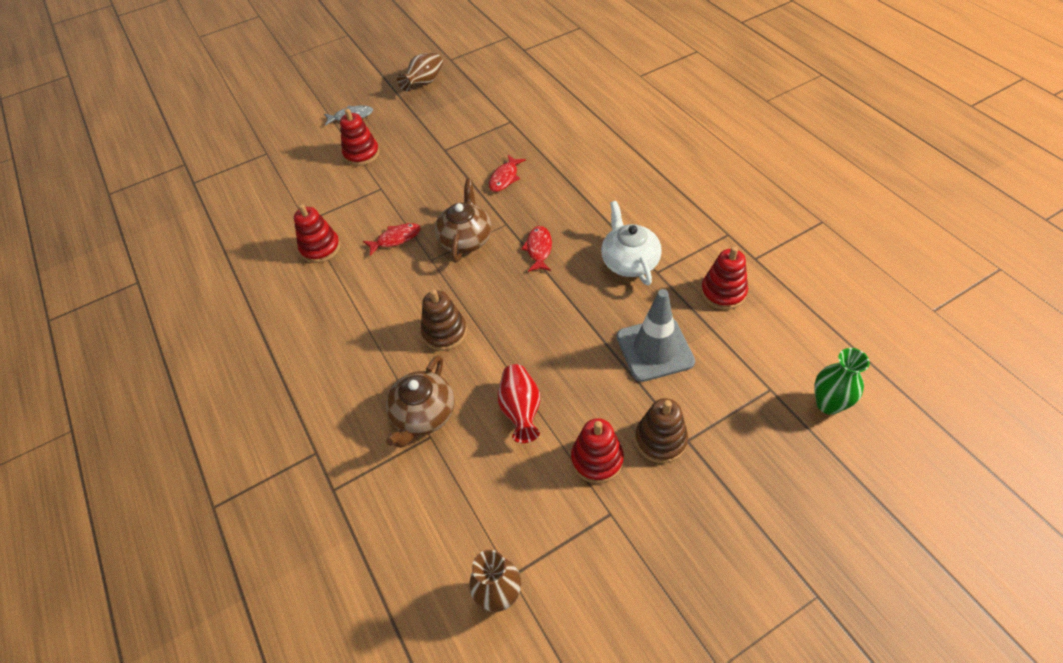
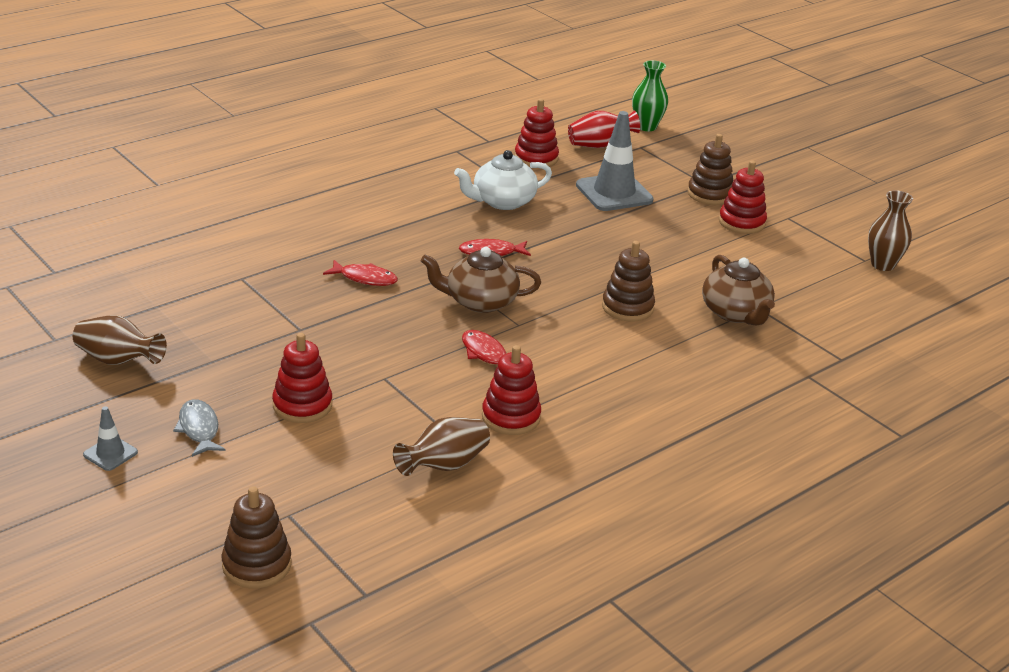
camera: 105 degrees left, 20 degrees down
brown teapot [386,355,455,448] -> brown teapot turned 60 degrees clockwise [702,255,775,325]
red vase [498,364,540,443] -> red vase moved to [568,111,640,148]
none -> grey traffic cone [83,406,138,471]
none -> brown stacking toy [222,486,292,588]
none -> brown vase [393,417,490,476]

